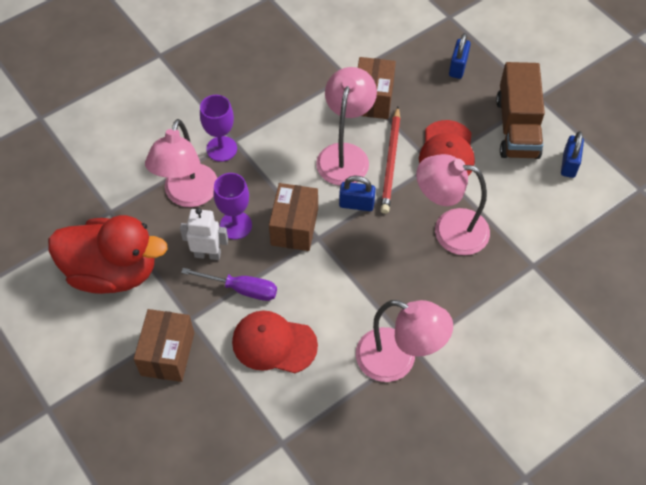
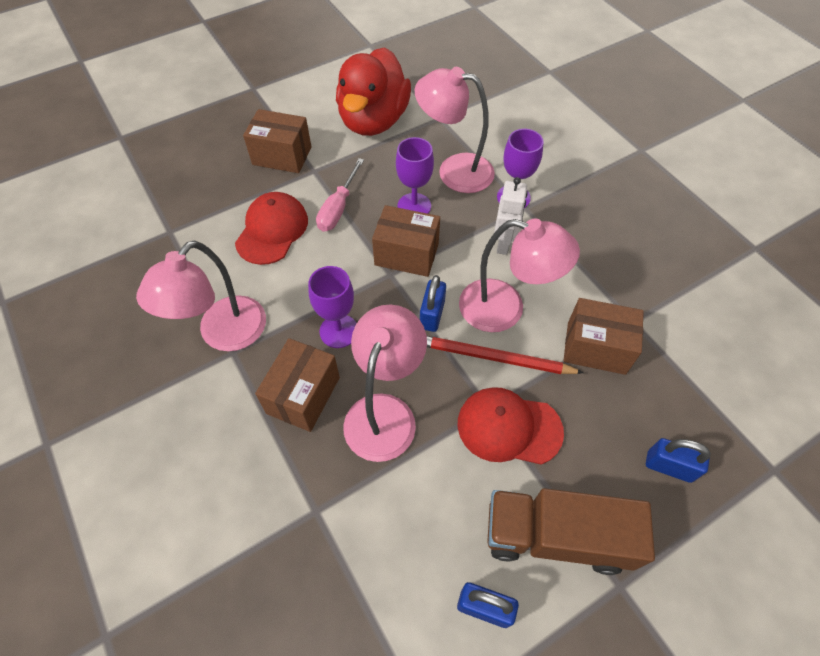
camera: 95 degrees right, 0 degrees up
white robot [180,208,228,260] -> white robot moved to [494,177,527,255]
purple screwdriver [181,268,277,301] -> pink screwdriver [316,158,364,232]
none -> brown box [255,338,340,432]
none -> purple goblet [308,266,357,348]

